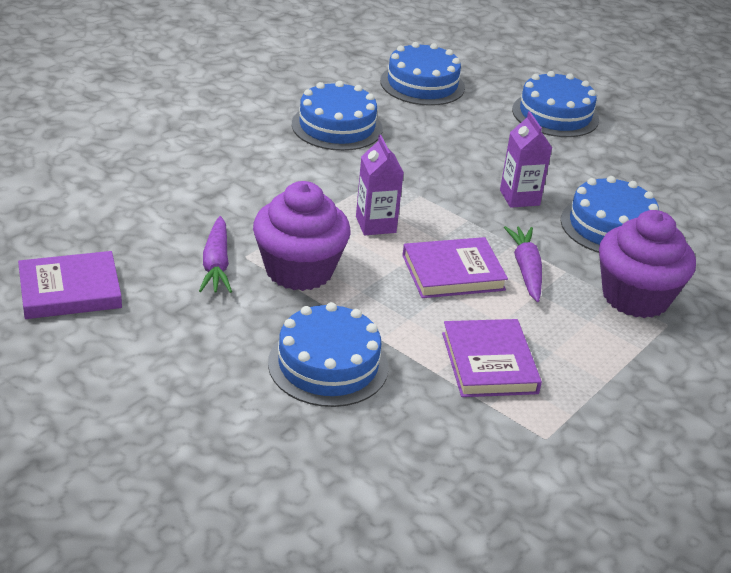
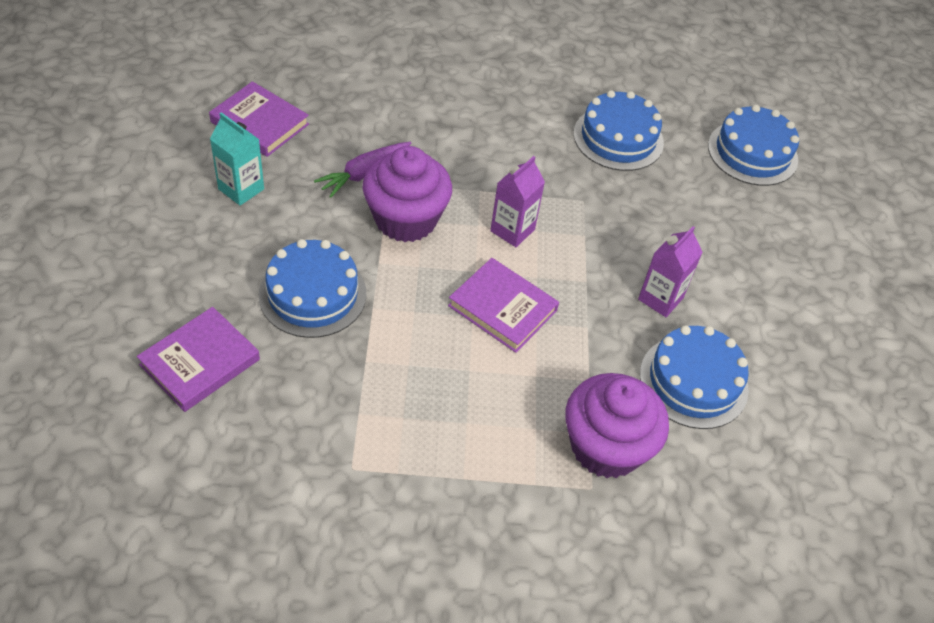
camera: 50 degrees right, 15 degrees up
purple book [442,319,542,397] -> purple book moved to [137,307,260,412]
purple carrot [504,226,542,302] -> none
blue cake [512,71,599,137] -> none
none -> turquoise carton [210,112,264,206]

